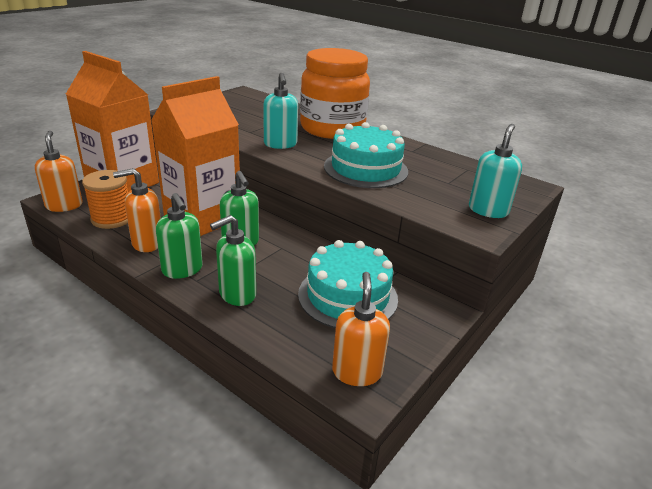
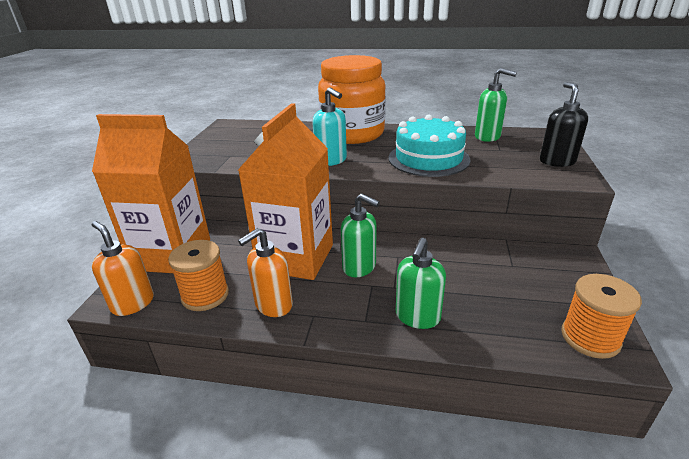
camera: 25 degrees left, 0 degrees up
green soap dispenser [156,193,203,279] -> green soap dispenser moved to [475,68,517,142]
turquoise cake [298,240,398,328] -> none
orange soap dispenser [332,272,390,386] -> orange spool [561,274,642,359]
turquoise soap dispenser [469,124,522,218] -> black soap dispenser [540,82,588,167]

